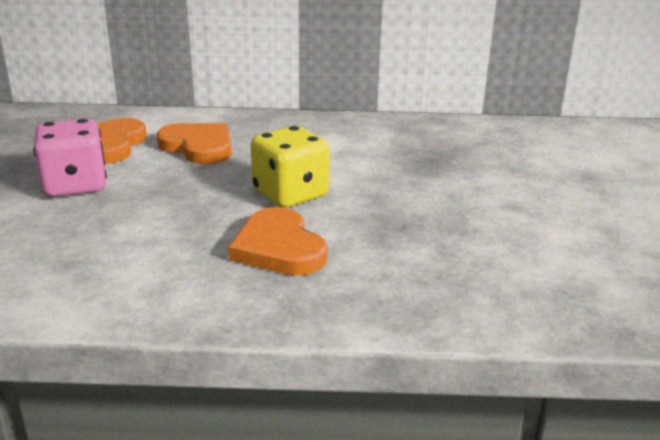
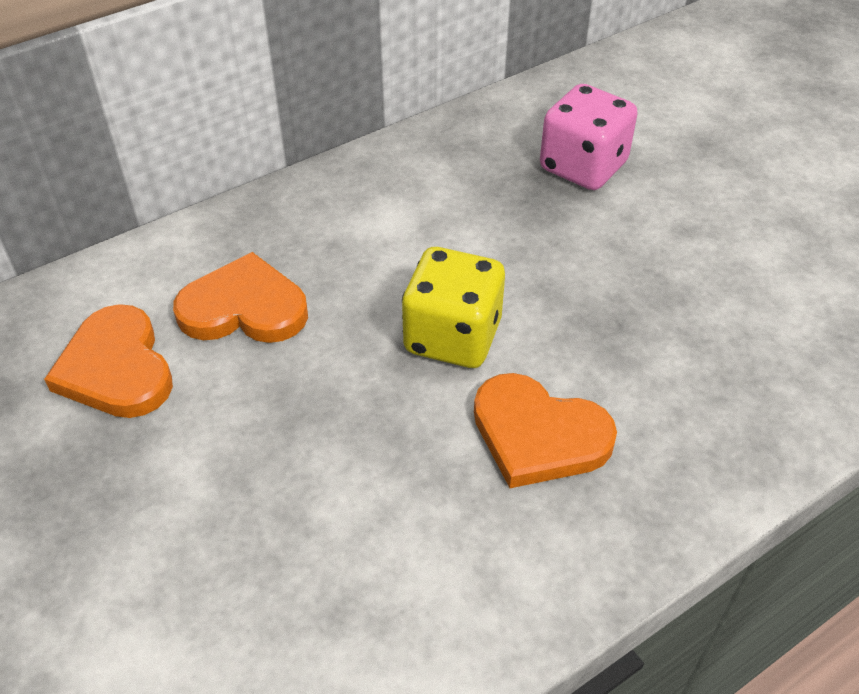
camera: 35 degrees left, 20 degrees up
pink dice [33,119,107,197] -> pink dice moved to [540,84,638,190]

